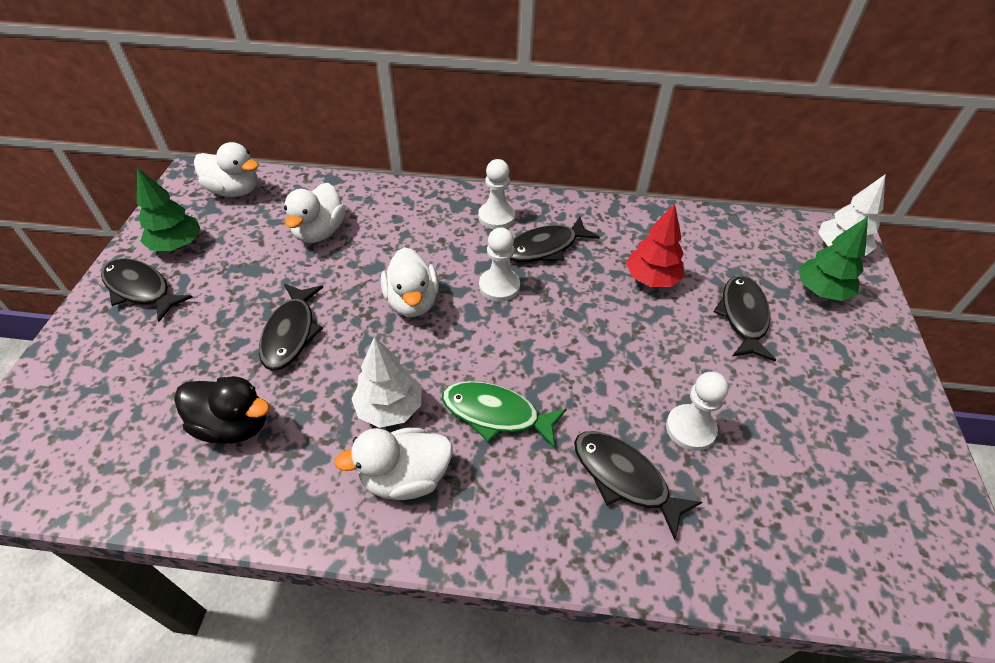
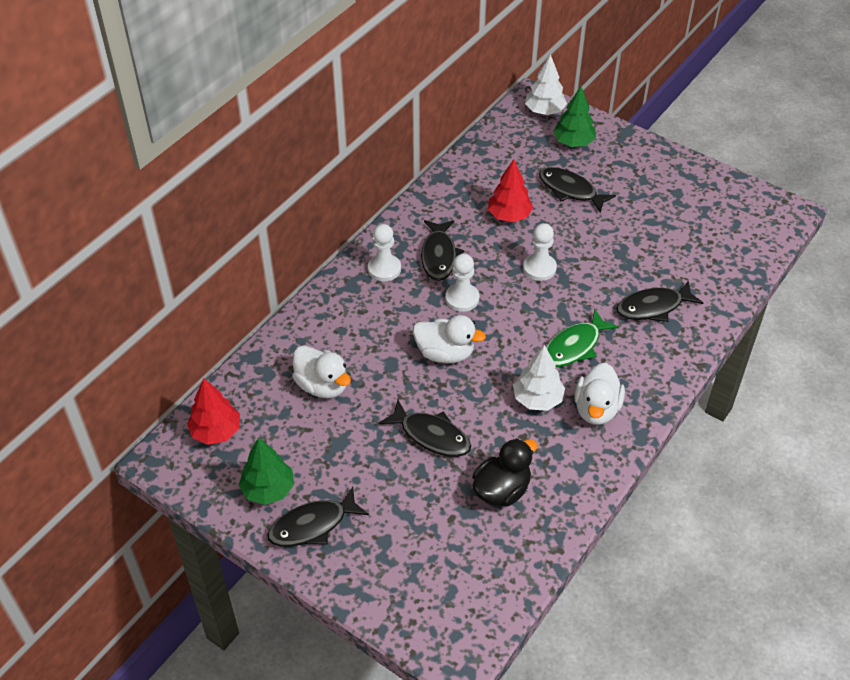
camera: 60 degrees left, 0 degrees up
white duck [194,142,259,197] -> red tree [187,378,240,445]
white pawn [666,372,729,451] -> white pawn moved to [523,223,557,281]

